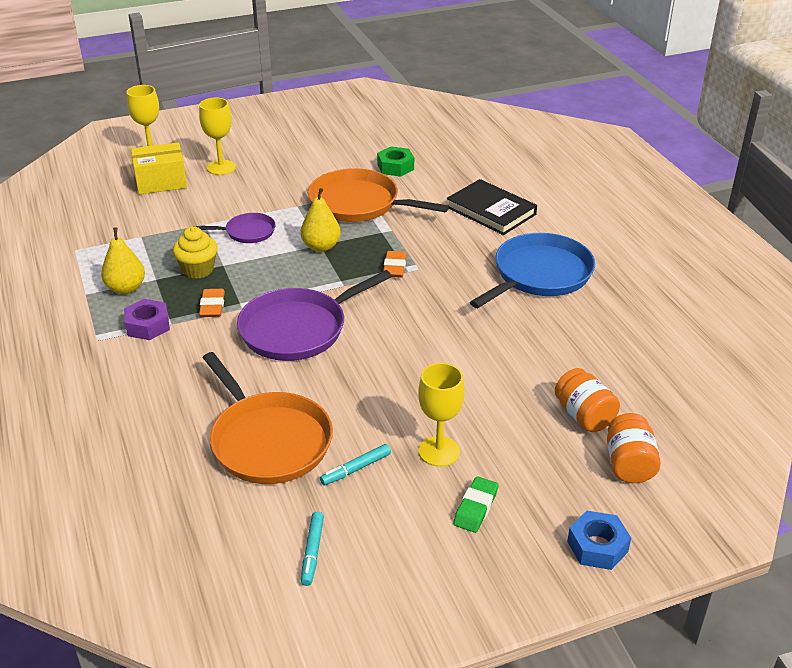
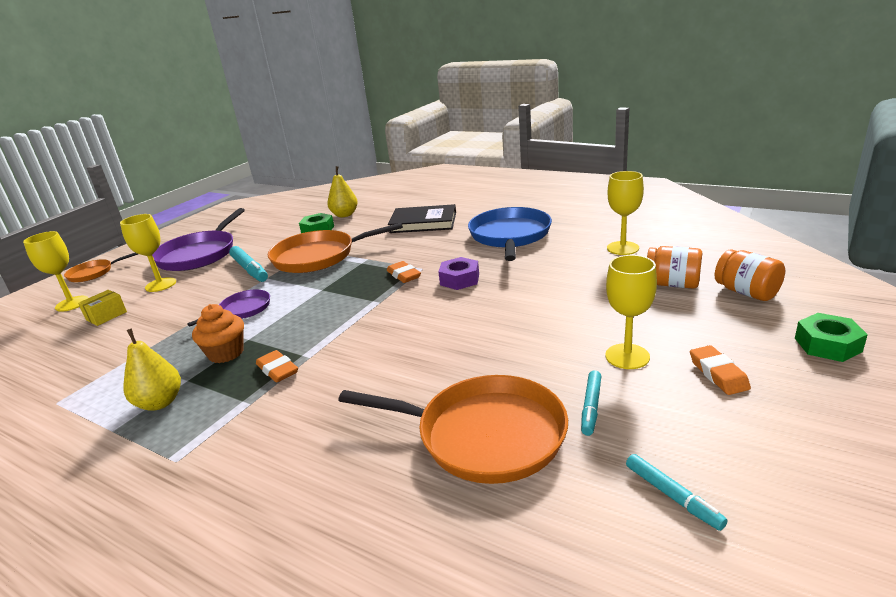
camera: 35 degrees left, 10 degrees down
purple nut [124,299,170,340] -> purple nut moved to [438,257,479,290]
yellow box [131,143,187,194] -> yellow box [78,290,127,326], size x0.59
yellow cupcake [173,227,218,279] -> orange cupcake [192,304,244,363]
purple pan [237,270,392,361] -> purple pan moved to [152,208,245,271]
yellow pear [301,188,341,252] -> yellow pear moved to [327,166,358,217]
green eraser [453,476,498,533] -> orange eraser [690,345,751,395]
blue nut [567,511,631,570] -> green nut [795,313,868,362]
none -> orange pan [64,253,138,282]
none -> turquoise marker [229,246,268,282]
none -> yellow goblet [607,171,644,255]

